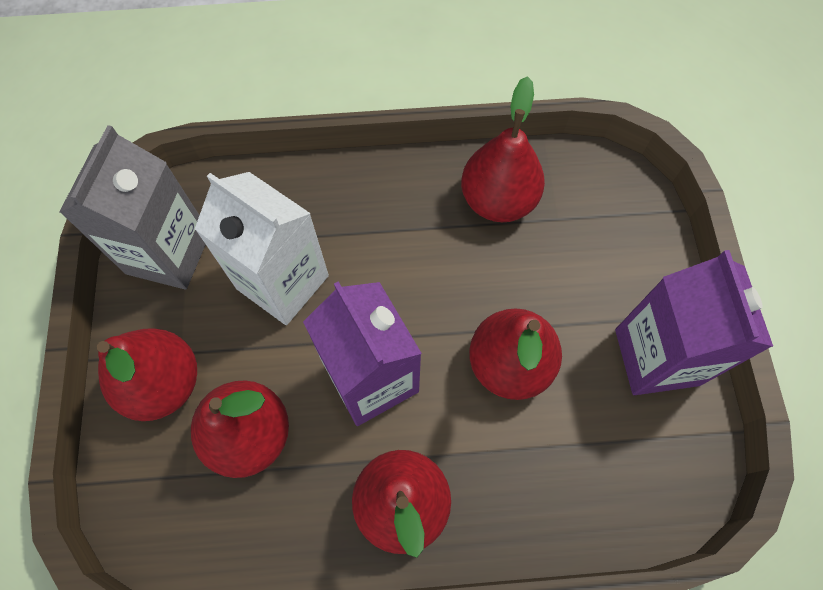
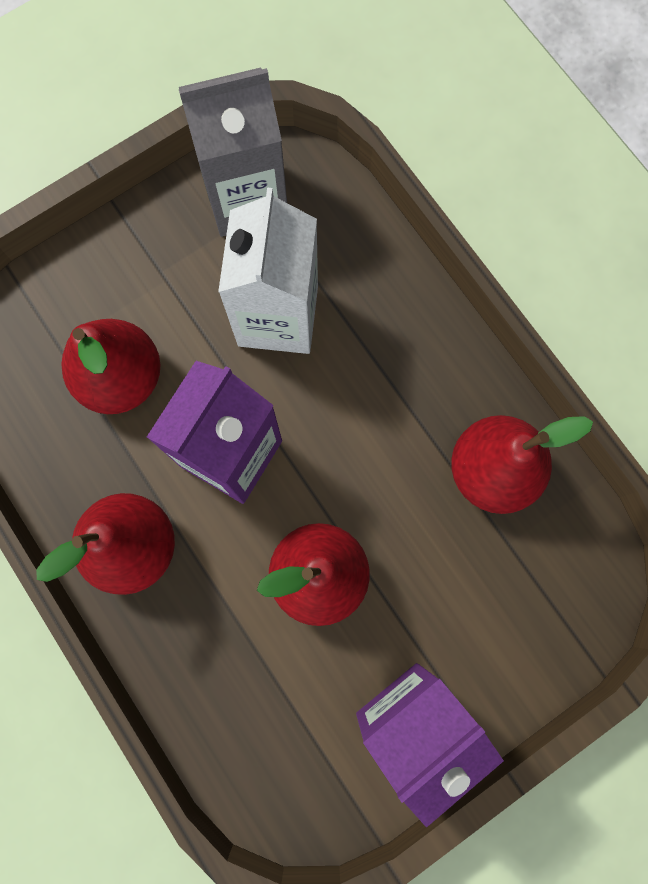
camera: 60 degrees right, 10 degrees up
red pear [97,328,197,421] -> none

